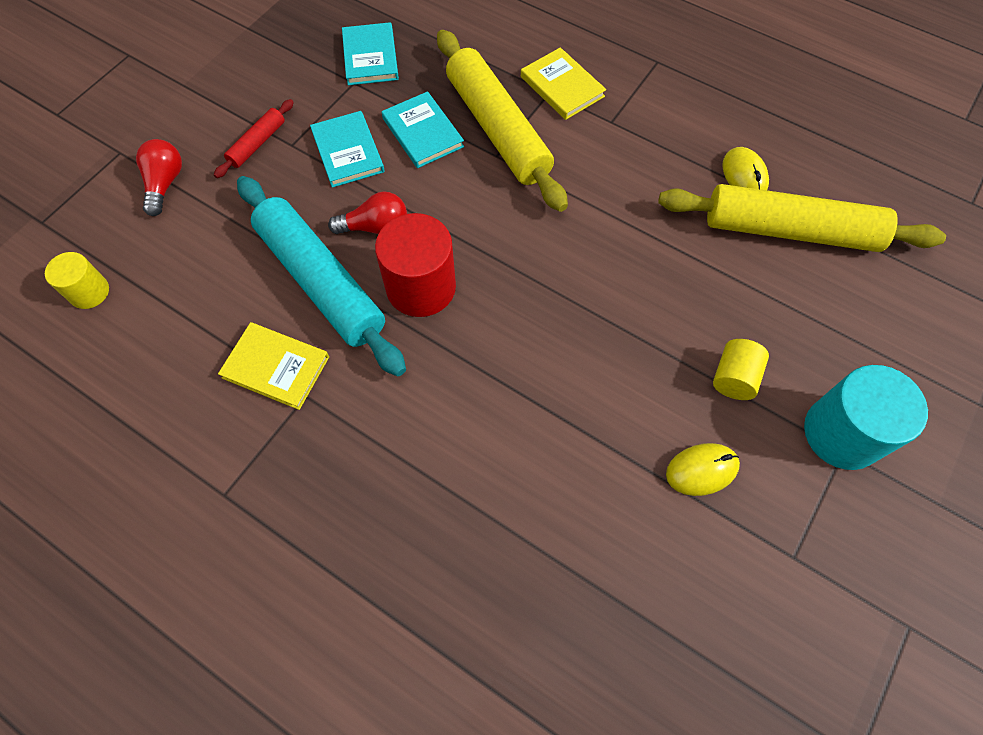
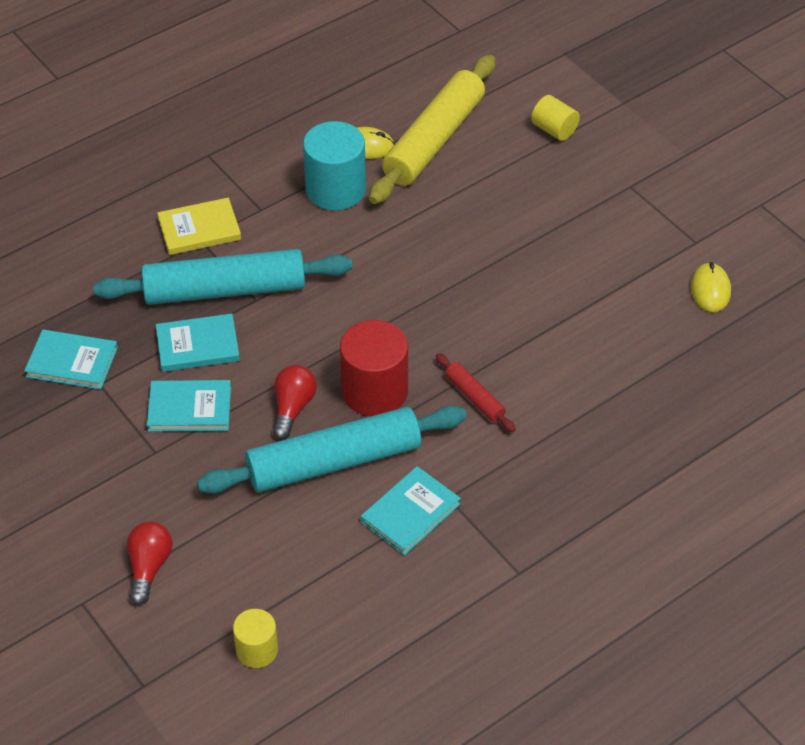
camera: 70 degrees left, 15 degrees down
red light bulb [136,139,182,216] -> red light bulb turned 75 degrees clockwise [127,522,173,605]
red rolling pin [214,99,294,178] -> red rolling pin moved to [436,353,516,432]
yellow book [218,322,329,410] -> turquoise book [361,466,461,555]
yellow rolling pin [437,30,568,212] -> turquoise rolling pin [93,249,352,305]
yellow mouse [666,443,740,496] -> yellow mouse moved to [690,262,731,312]
yellow cylinder [713,339,769,400] -> yellow cylinder moved to [531,95,580,141]
turquoise cylinder [804,365,928,470] -> turquoise cylinder moved to [303,121,366,210]

